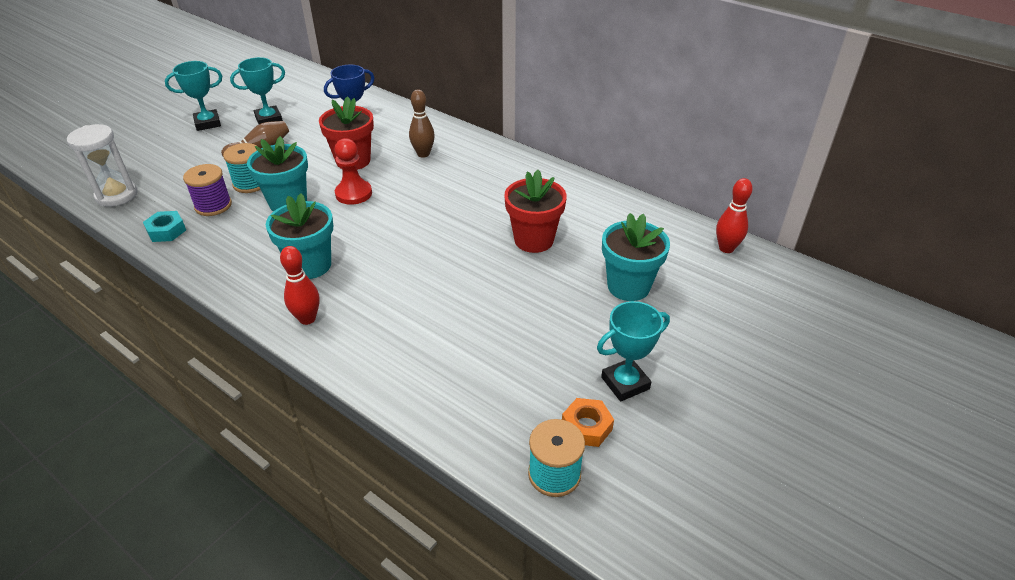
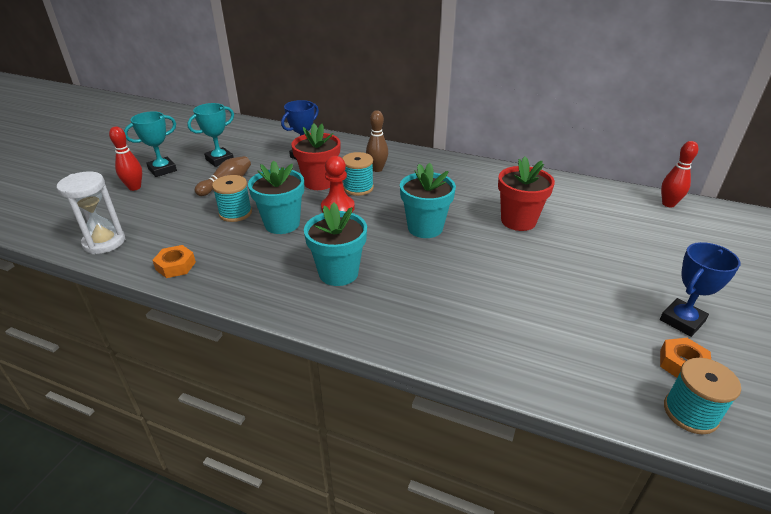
camera: 15 degrees left, 5 degrees down
turquoise nut [143,211,186,242] -> orange nut [152,245,196,278]
purple spool [183,164,232,216] -> none
red bowling pin [280,246,320,325] -> red bowling pin moved to [109,126,142,191]
turquoise trophy [597,301,670,401] -> blue trophy [660,242,740,337]
turquoise flower pot [602,213,670,301] -> turquoise flower pot moved to [400,163,456,238]
none -> turquoise spool [342,152,374,196]

